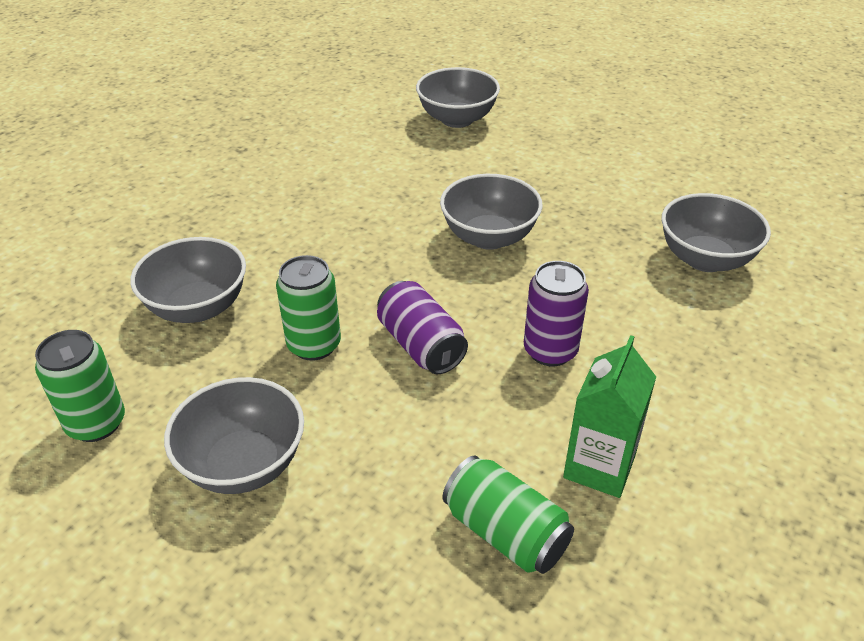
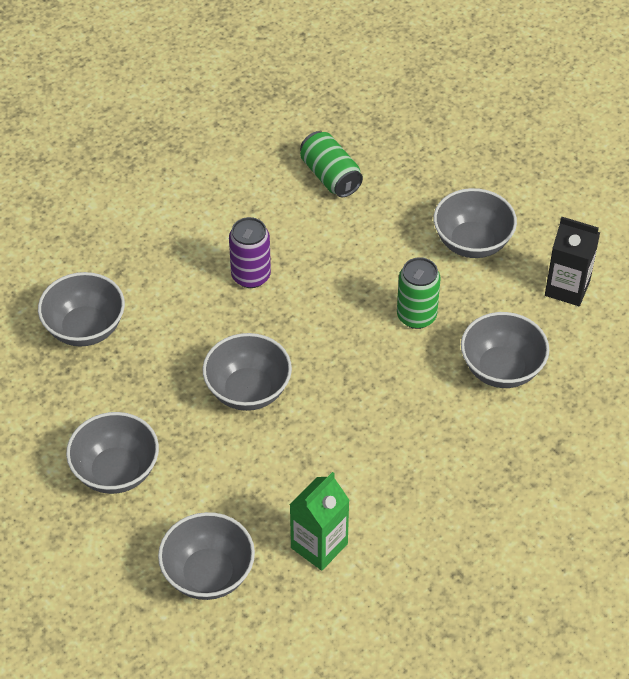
camera: 165 degrees left, 10 degrees up
green can [35,330,125,442] -> black carton [545,217,600,306]
purple can [377,281,468,374] -> none
green carton [563,335,656,498] -> green carton moved to [290,472,350,571]
none -> grey bowl [66,412,159,494]

